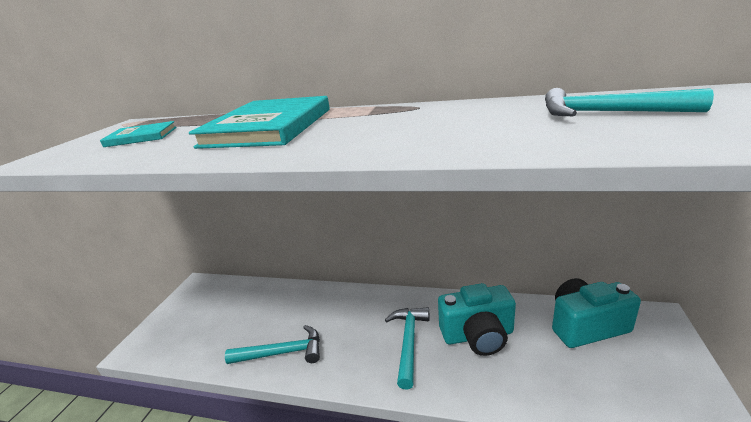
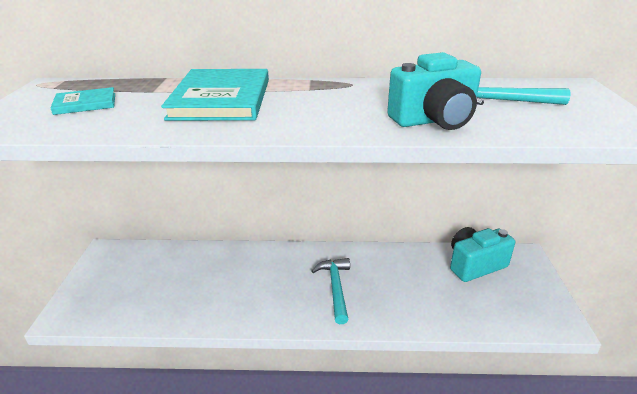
camera: 15 degrees left, 5 degrees up
turquoise hammer [225,325,320,364] -> none
turquoise camera [438,283,516,356] -> turquoise camera moved to [387,52,481,130]

